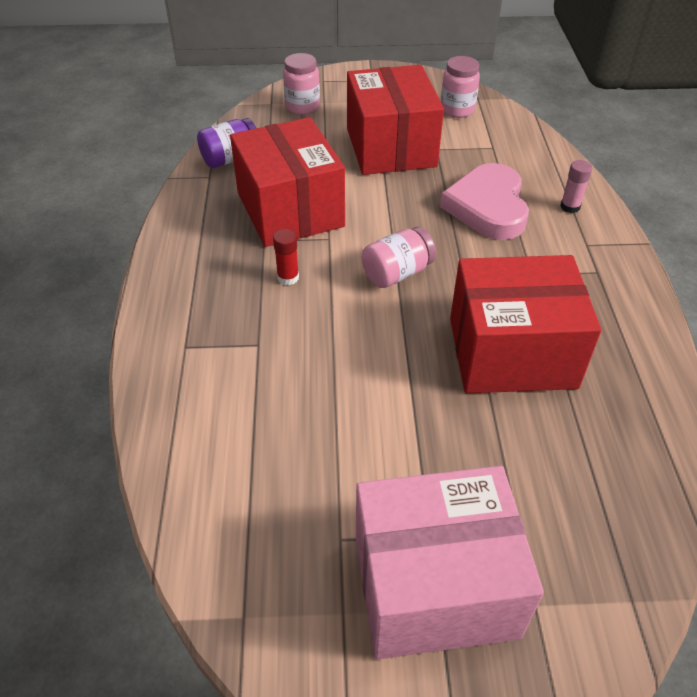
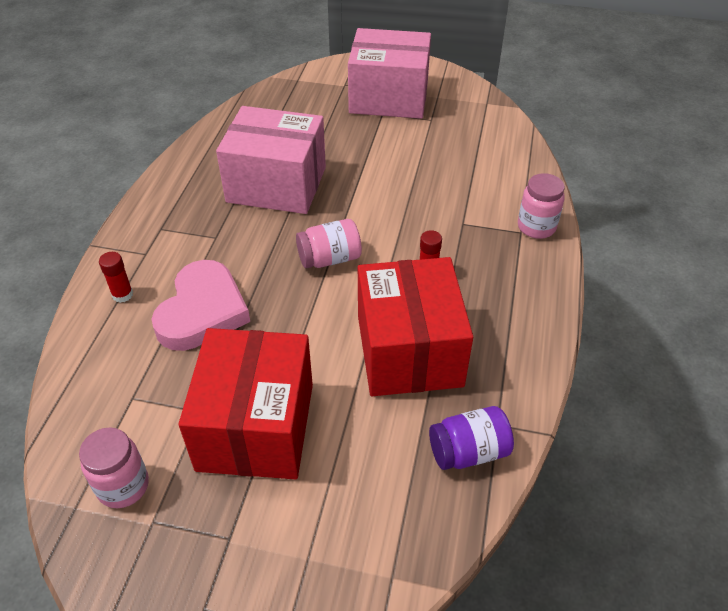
camera: 165 degrees left, 0 degrees up
pink jar [283,53,320,115] -> pink jar moved to [518,173,565,239]
red box [450,255,601,393] -> pink box [216,106,326,214]
pink glue stick [560,160,592,213] -> red glue stick [99,252,133,303]

